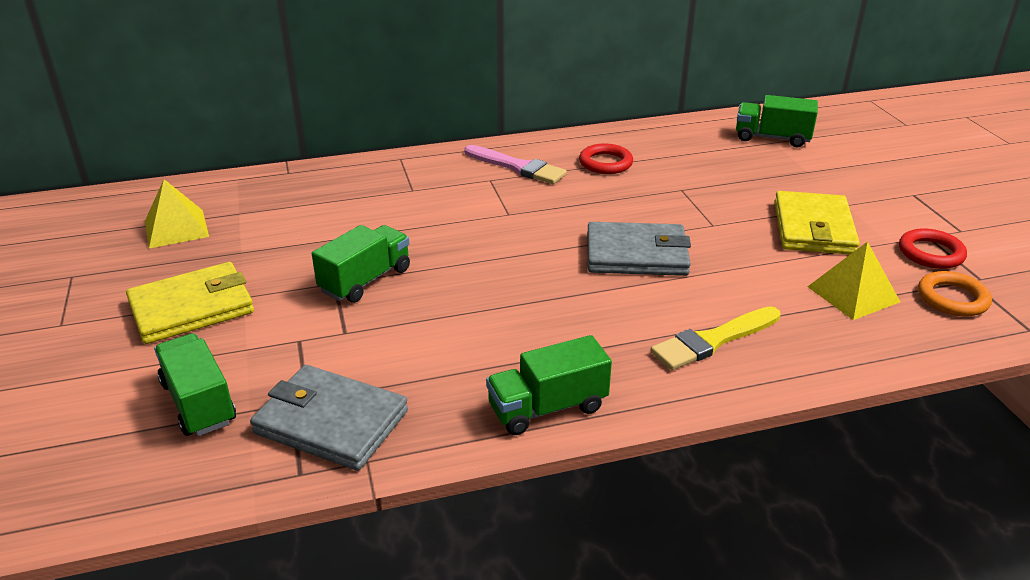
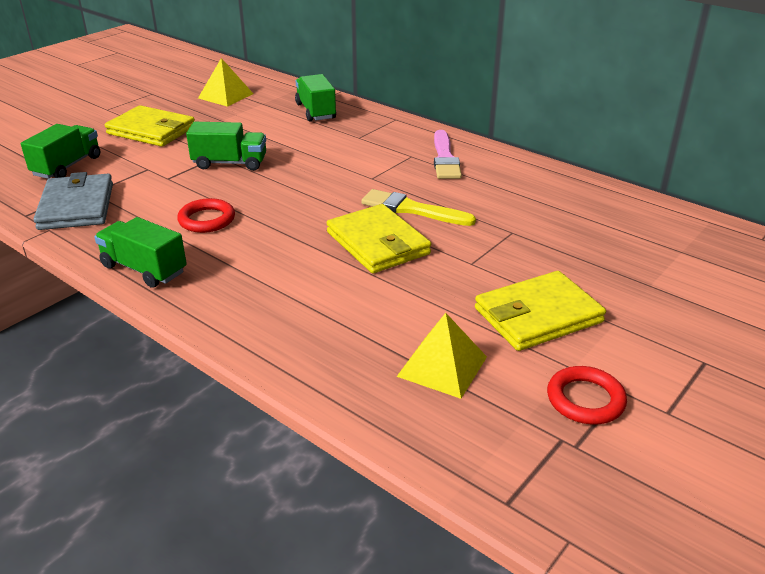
camera: 55 degrees right, 0 degrees up
red ring [579,144,633,174] -> red ring moved to [177,198,235,233]
grey wallet [587,222,691,276] -> yellow wallet [327,204,431,273]
yellow brush [650,306,781,370] -> yellow brush moved to [361,189,476,226]
green truck [736,95,818,147] -> green truck moved to [295,74,336,121]
orange ring [918,271,992,317] -> none

